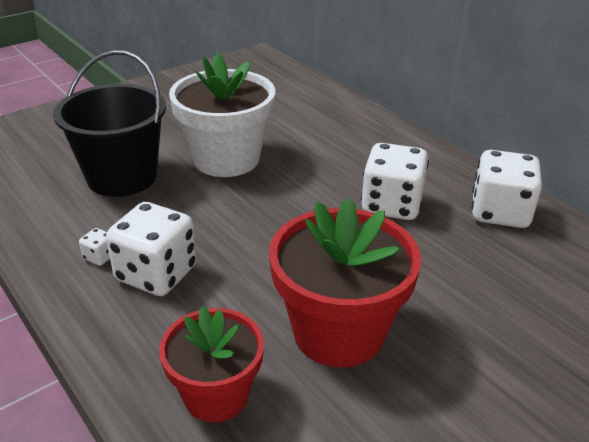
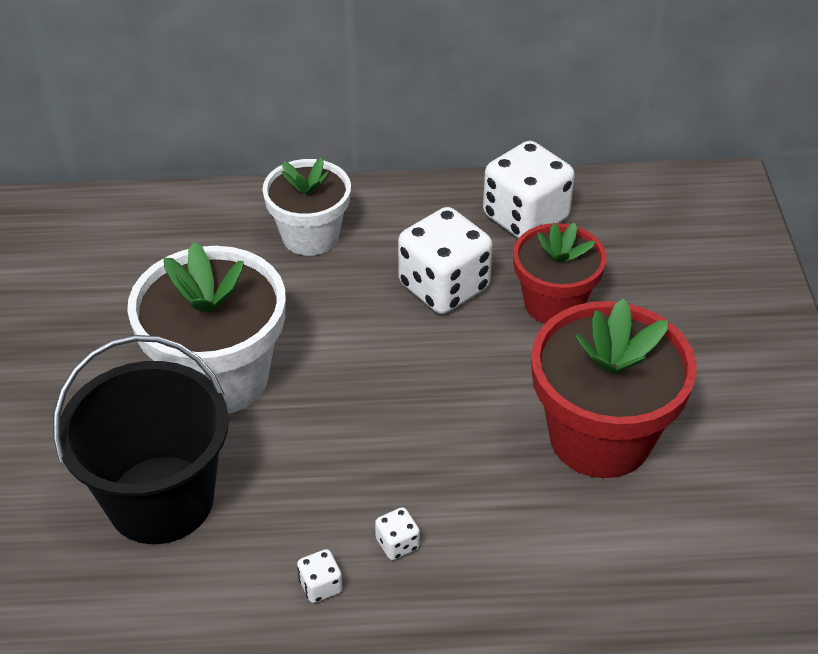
camera: 55 degrees left, 10 degrees up
white dice [106,202,197,296] -> white dice [375,507,420,560], size x0.42
red flower pot [159,306,264,422] -> red flower pot moved to [513,223,607,324]
none -> white flower pot [263,157,351,256]

